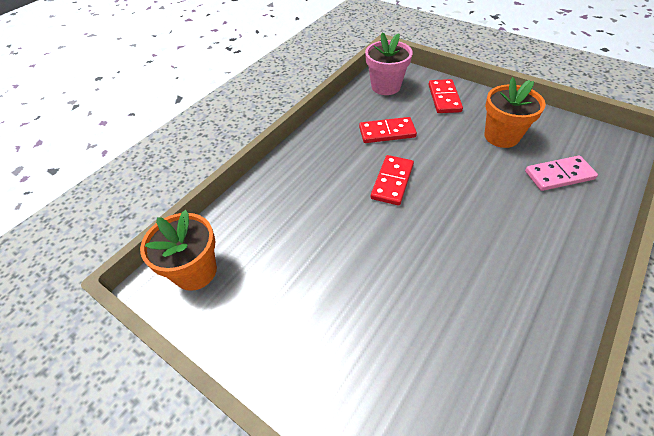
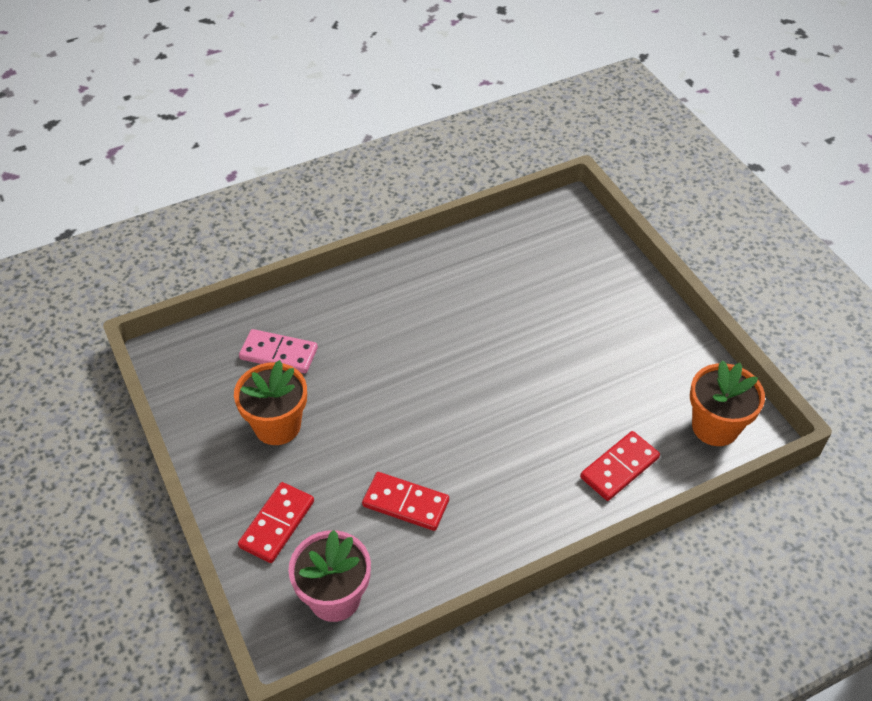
camera: 155 degrees left, 0 degrees up
red domino [371,155,414,205] -> red domino moved to [580,431,660,501]

